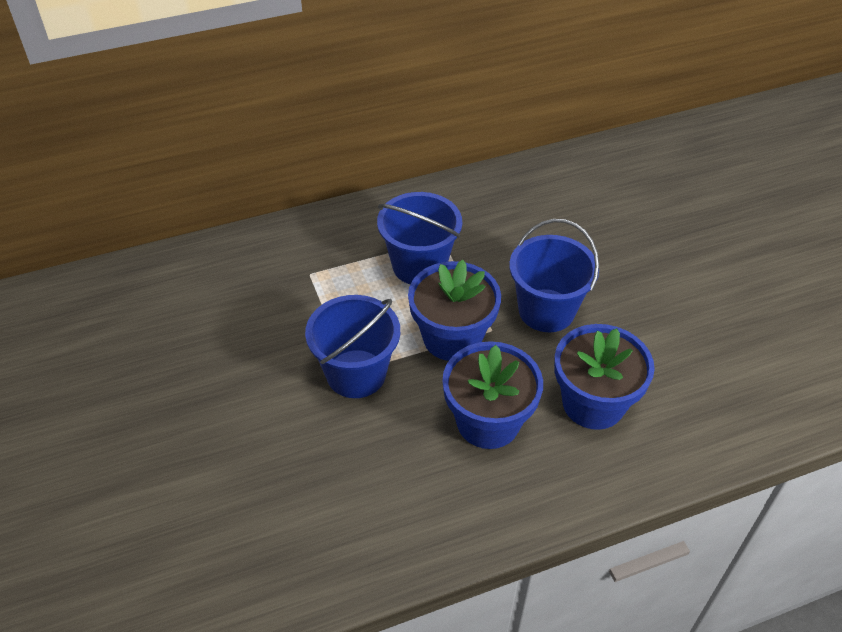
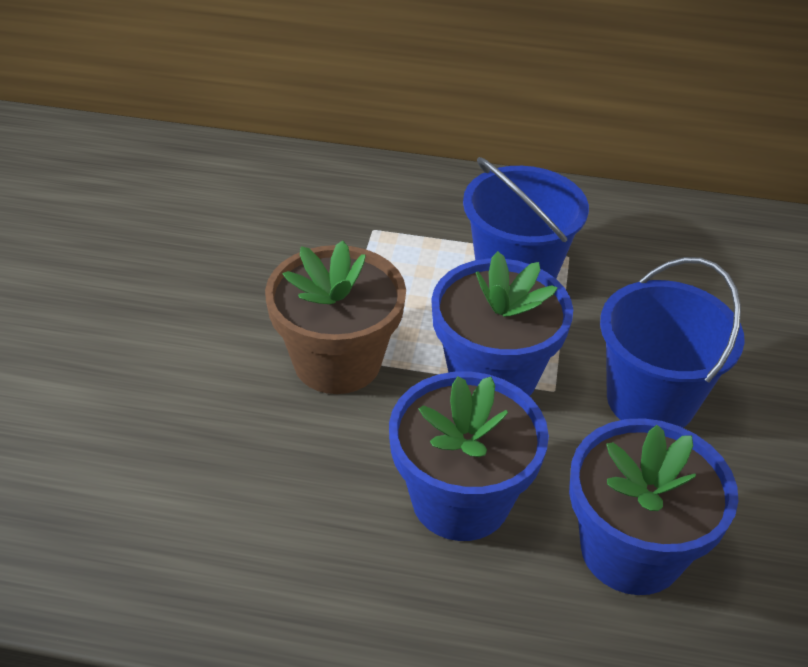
camera: 30 degrees right, 5 degrees down
blue bucket [305,295,400,398] -> brown flower pot [265,241,406,394]

